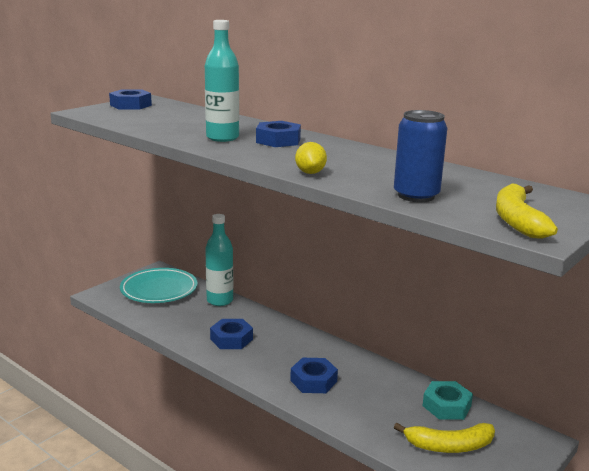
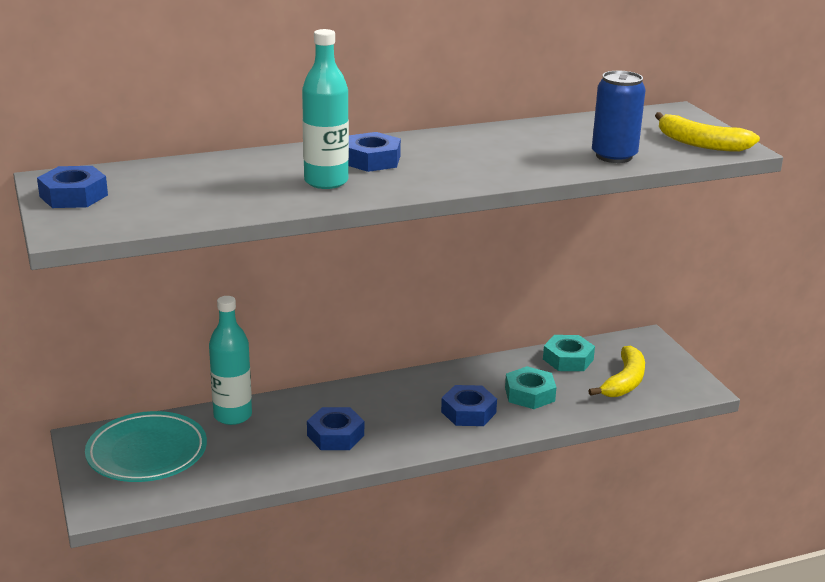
camera: 60 degrees left, 5 degrees up
yellow lemon [295,142,327,174] -> none
none -> turquoise nut [505,366,556,409]

